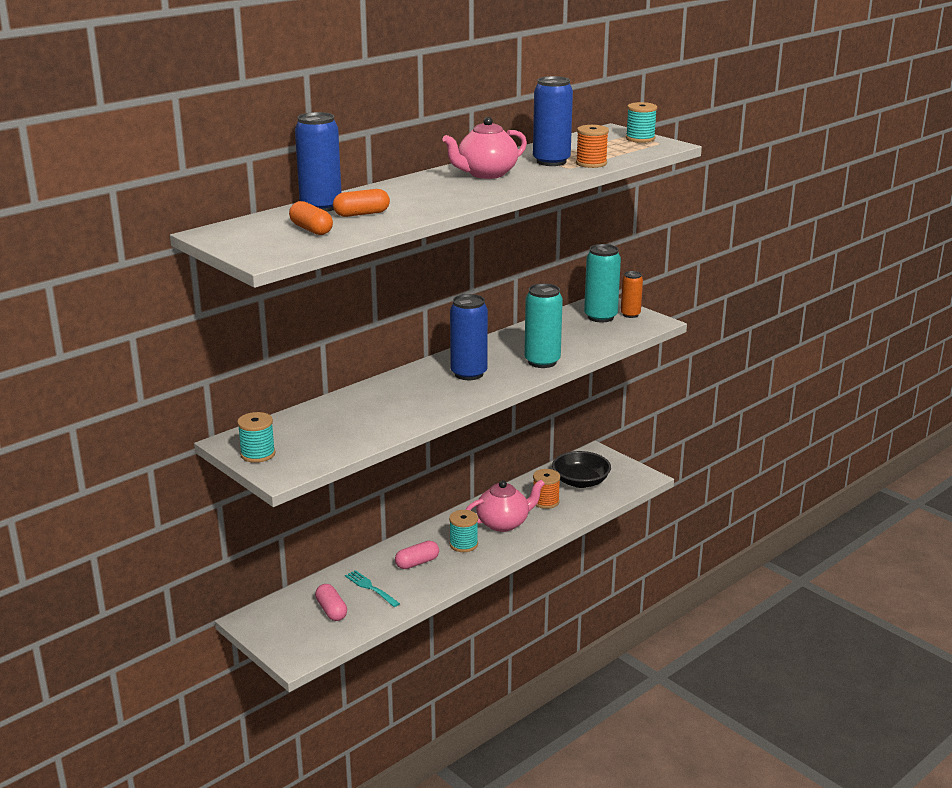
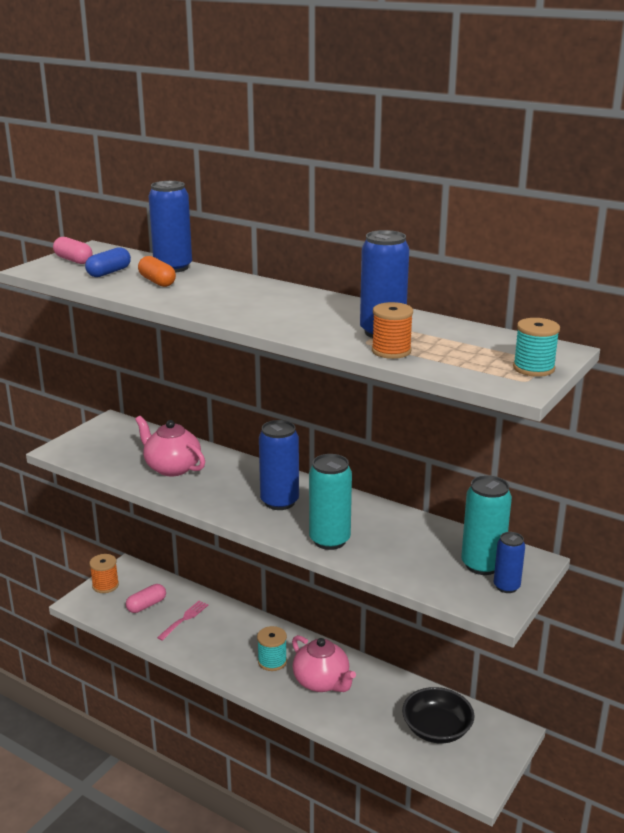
camera: 75 degrees right, 0 degrees up
turquoise spool [237,412,275,463] -> none
orange capsule [289,201,333,235] -> blue capsule [85,247,131,277]
turquoise fork [345,570,400,607] -> pink fork [157,601,208,641]
pink capsule [395,541,439,569] -> pink capsule moved to [53,237,93,264]
pink teapot [442,117,527,179] -> pink teapot moved to [135,416,205,477]
orange spool [533,469,560,509] -> orange spool moved to [89,554,119,593]
orange can [621,271,643,318] -> blue can [494,532,525,593]

